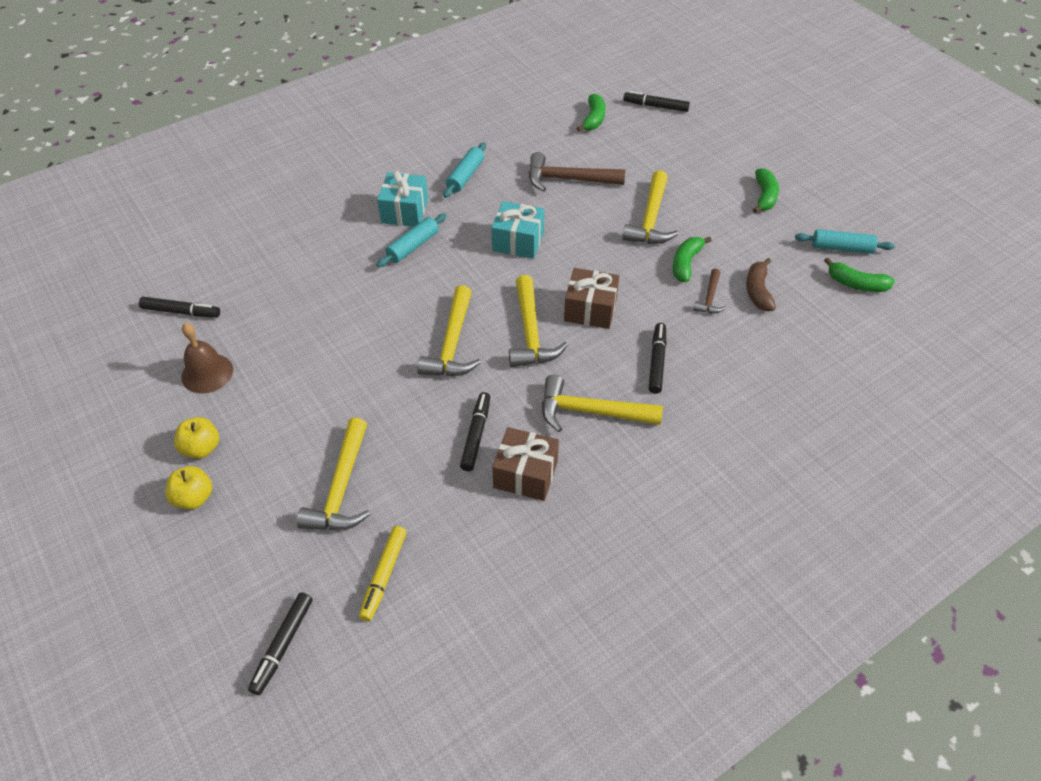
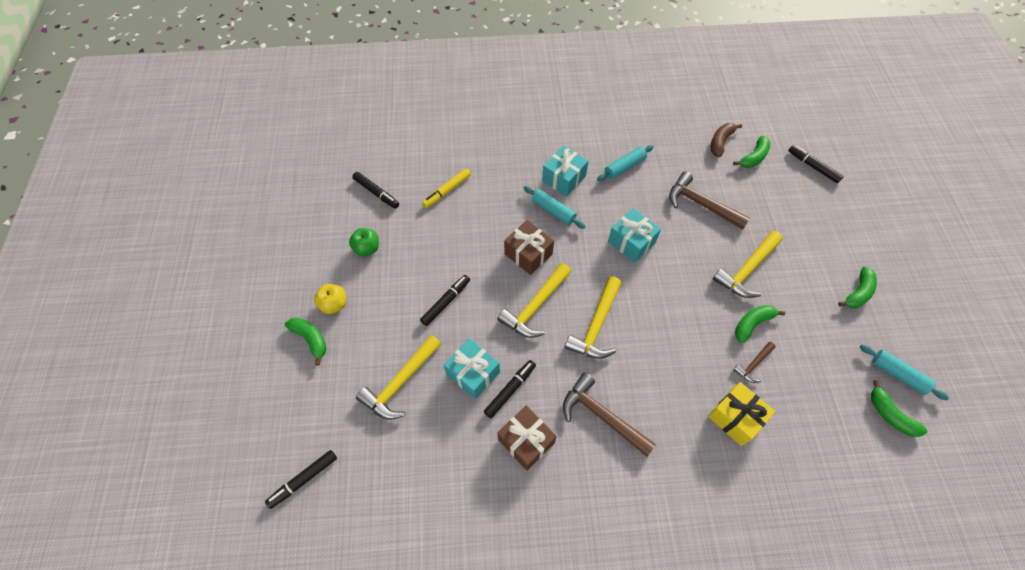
camera: 30 degrees right, 10 degrees up
yellow apple [165,466,212,509] -> green banana [285,318,327,365]
brown bell [181,323,233,394] -> green apple [349,228,379,256]
yellow marker [359,526,407,621] -> yellow marker moved to [422,168,471,208]
turquoise rolling pin [377,213,447,267] -> turquoise rolling pin turned 60 degrees clockwise [524,186,586,229]
yellow hammer [542,375,663,432] -> brown hammer [563,372,656,457]
brown gift [564,268,619,329] -> brown gift moved to [504,220,554,275]
black marker [649,323,666,394] -> black marker moved to [420,275,470,326]
brown banana [746,258,776,311] -> brown banana moved to [711,123,742,157]
none -> turquoise gift [444,338,500,399]
none -> yellow gift [708,382,775,446]

